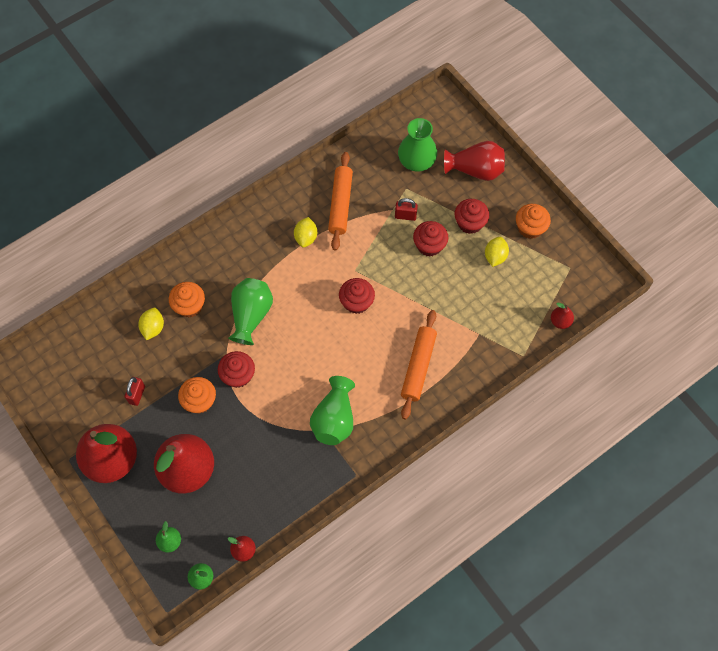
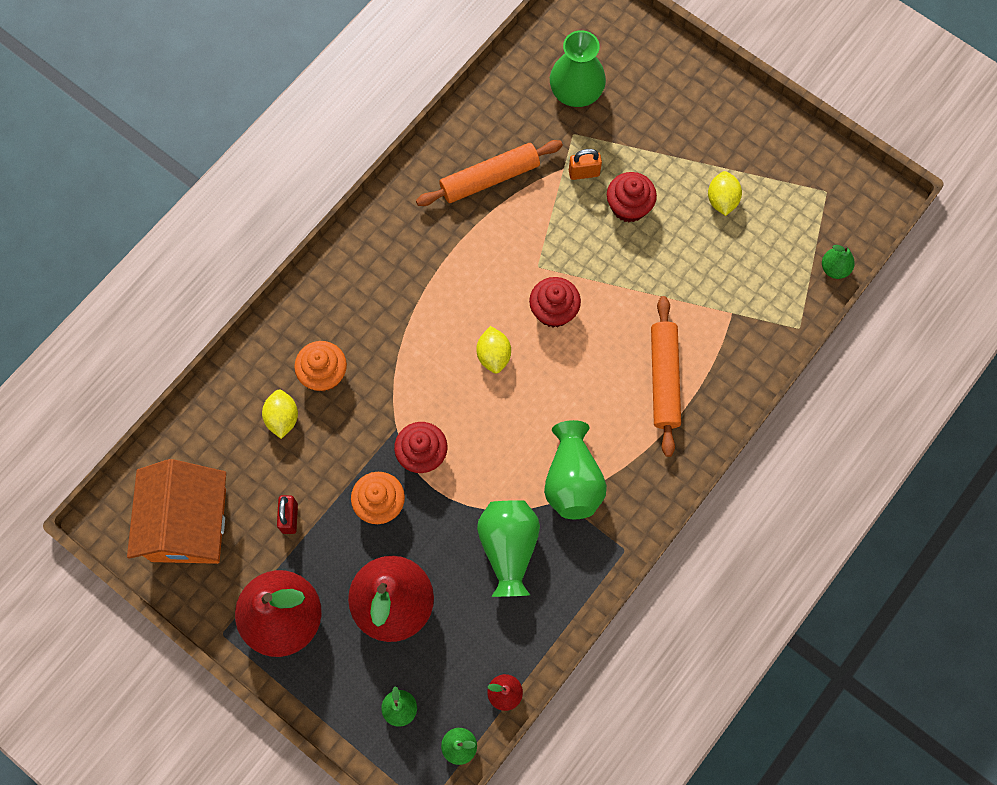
camera: 15 degrees left, 5 degrees up
green vase [228,278,273,345] -> green vase moved to [477,500,540,597]
yellow lemon [294,217,317,247] -> yellow lemon moved to [476,326,511,374]
orange rolling pin [328,152,353,251] -> orange rolling pin turned 75 degrees clockwise [416,140,563,206]
red padlock [395,198,418,221] -> orange padlock [569,149,602,180]
red vase [444,141,505,181] -> none
red cupcake [455,199,489,234] -> none
orange cupcake [516,204,551,239] -> none
red pear [551,303,574,329] -> green pear [822,245,855,279]
none -> orange house [127,459,226,564]

